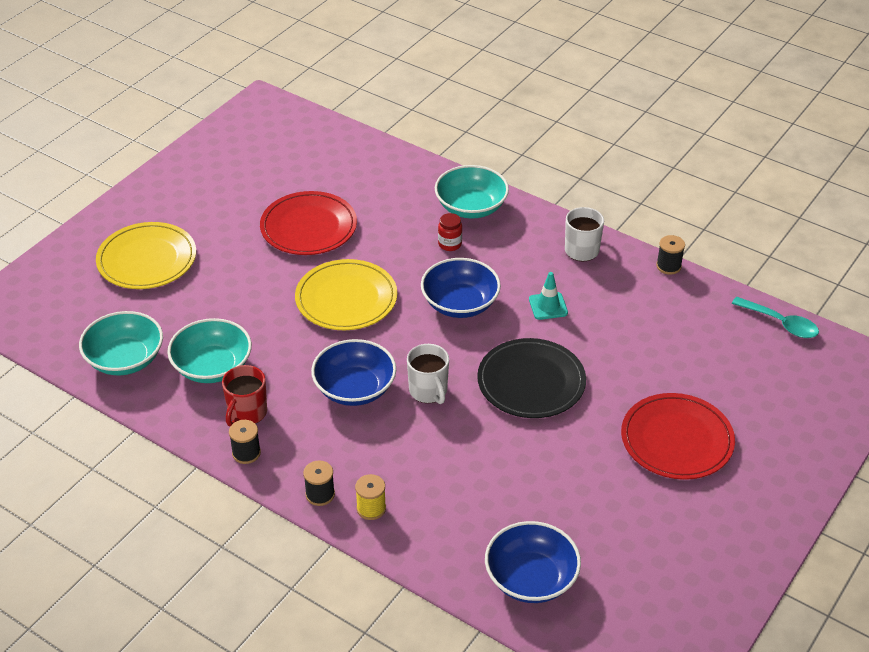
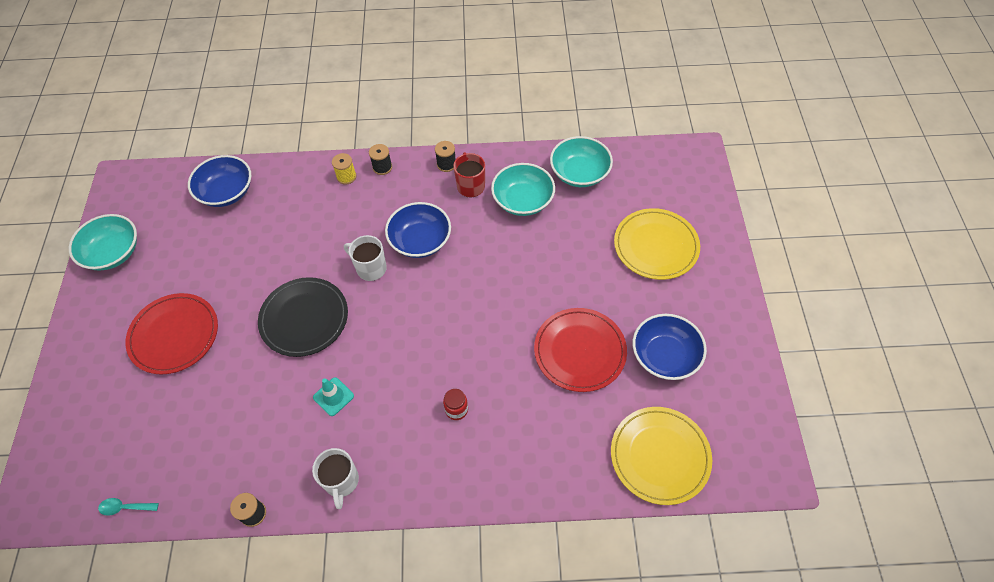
camera: 145 degrees right, 15 degrees up
yellow plate [295,259,397,330] -> yellow plate moved to [611,407,712,505]
blue bowl [421,258,501,318] -> blue bowl moved to [633,314,707,380]
turquoise bowl [435,165,509,218] -> turquoise bowl moved to [69,214,137,271]
turquoise spoon [732,297,819,338] -> turquoise spoon [98,498,159,516], size x0.65

